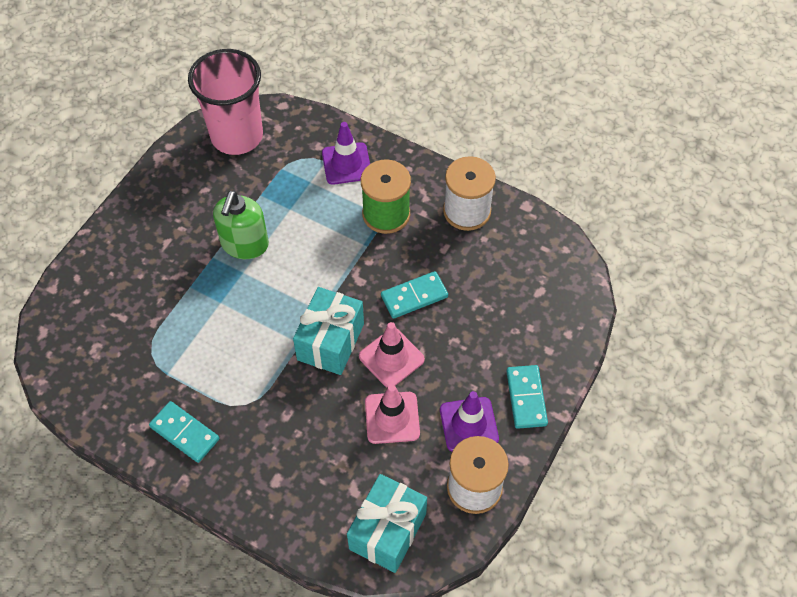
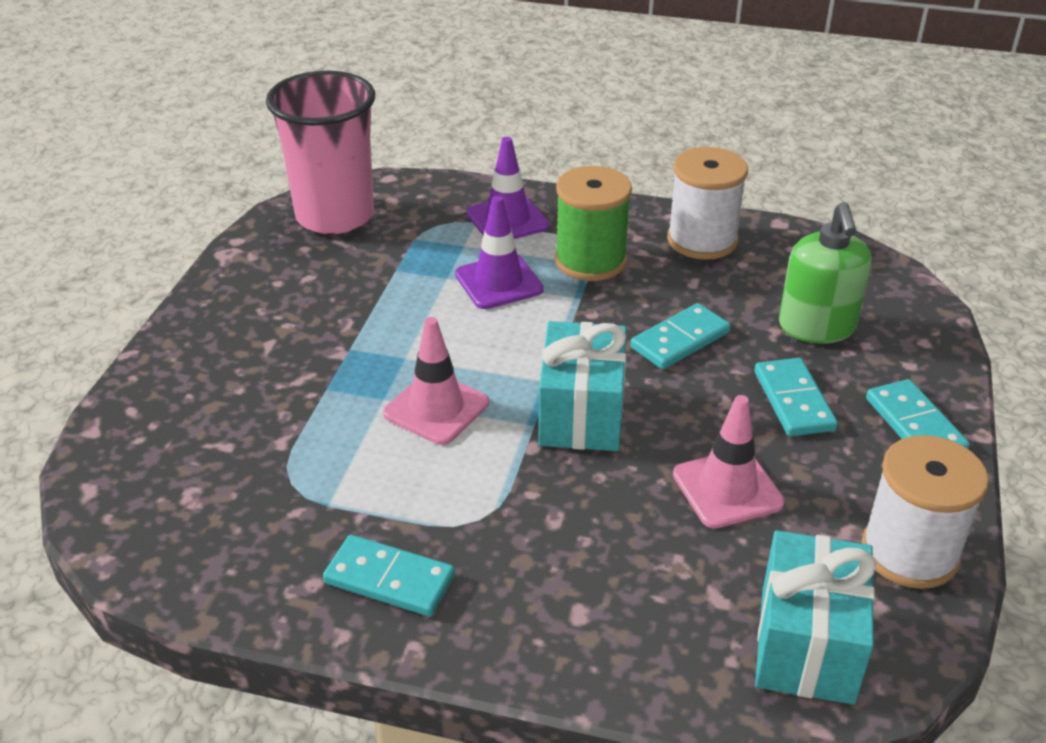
camera: 15 degrees left, 20 degrees down
green soap dispenser [213,190,269,259] -> green soap dispenser moved to [779,202,872,344]
pink traffic cone [359,322,425,388] -> pink traffic cone moved to [383,317,489,445]
purple traffic cone [440,391,499,451] -> purple traffic cone moved to [455,196,543,309]
none -> turquoise domino [755,358,838,437]

